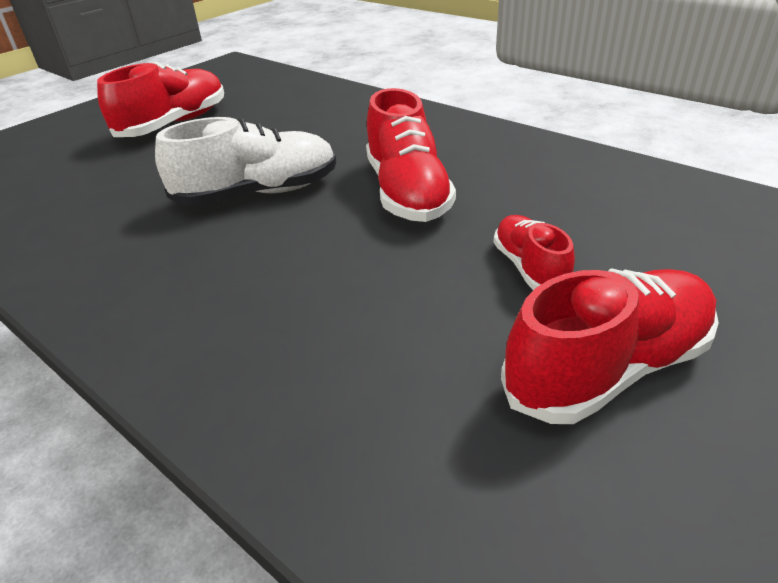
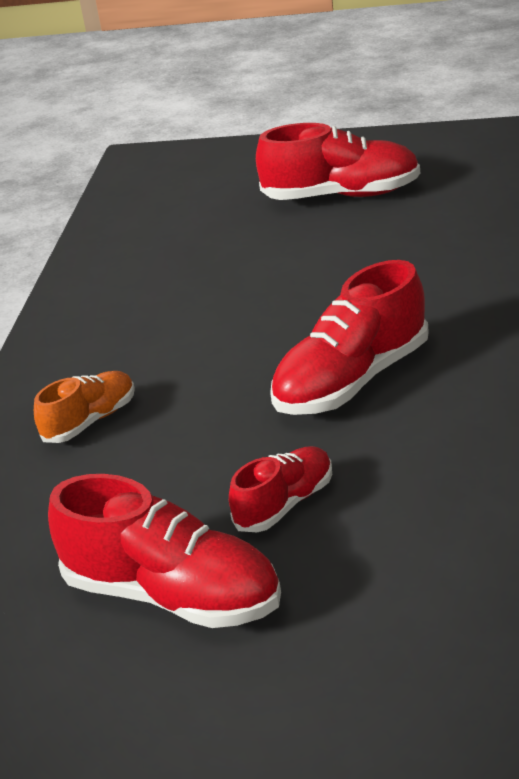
camera: 60 degrees right, 5 degrees down
white shoe [155,117,336,206] -> none
none -> orange shoe [34,371,135,443]

